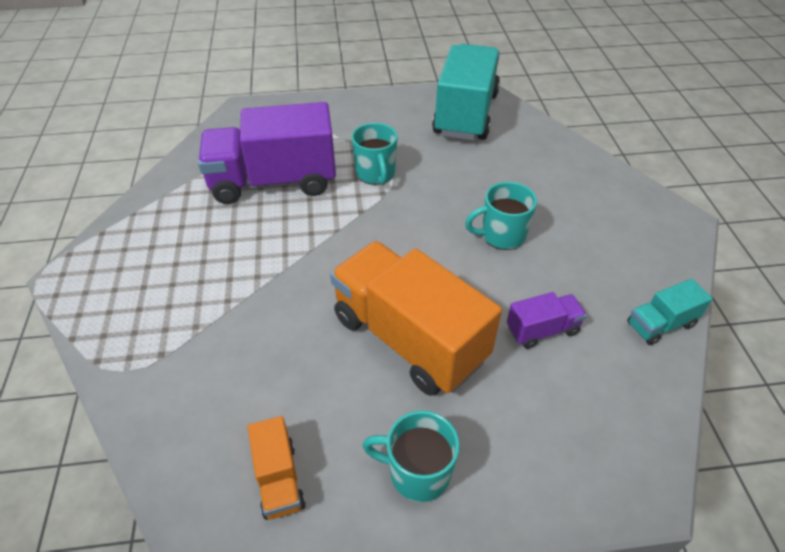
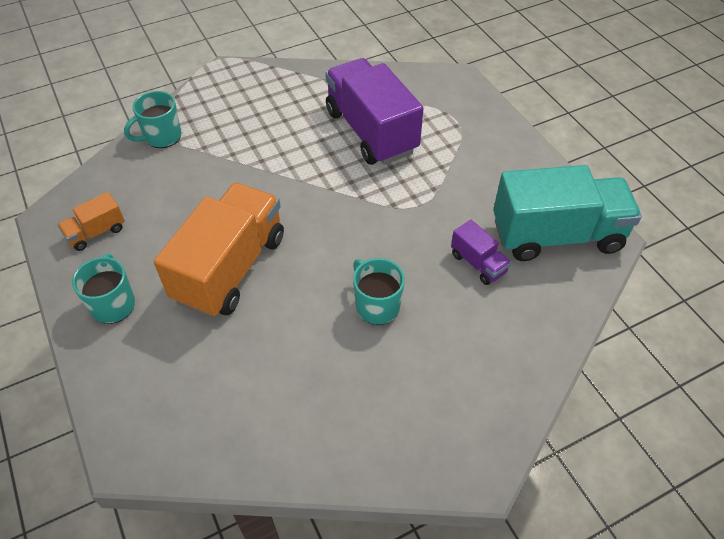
camera: 70 degrees right, 5 degrees up
turquoise mug [352,123,398,185] -> turquoise mug moved to [124,91,181,148]
purple truck [507,292,587,349] -> purple truck moved to [451,220,511,285]
turquoise truck [627,279,713,345] -> none

